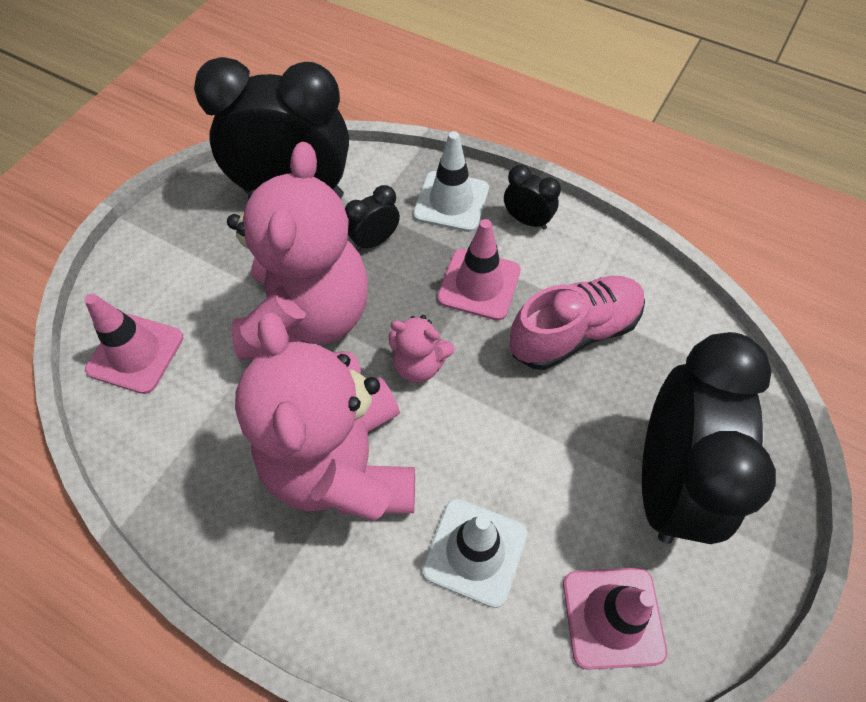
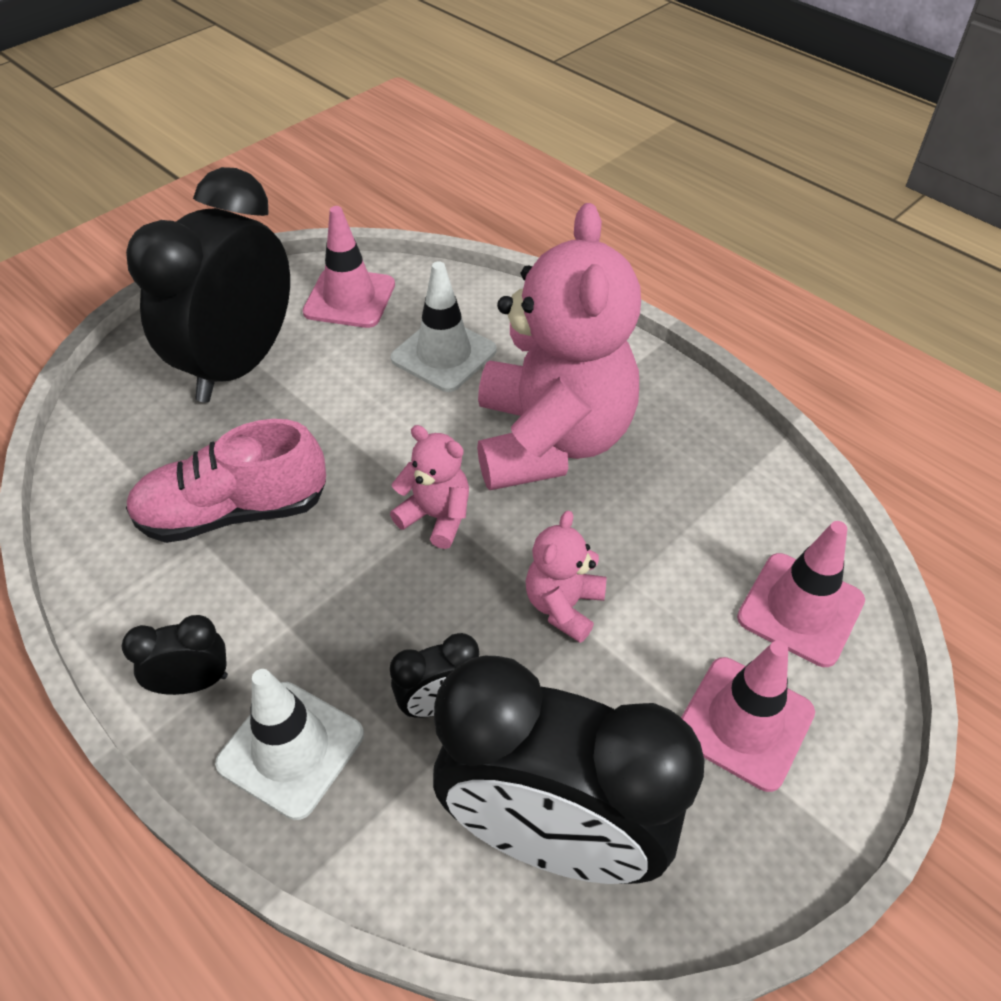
camera: 165 degrees left, 10 degrees down
pink teddy bear [227,142,368,360] -> pink teddy bear [526,511,606,643], size x0.43
pink traffic cone [437,219,521,320] -> pink traffic cone moved to [681,641,815,792]
black clock [504,165,561,230] -> black clock turned 120 degrees clockwise [122,615,228,695]

